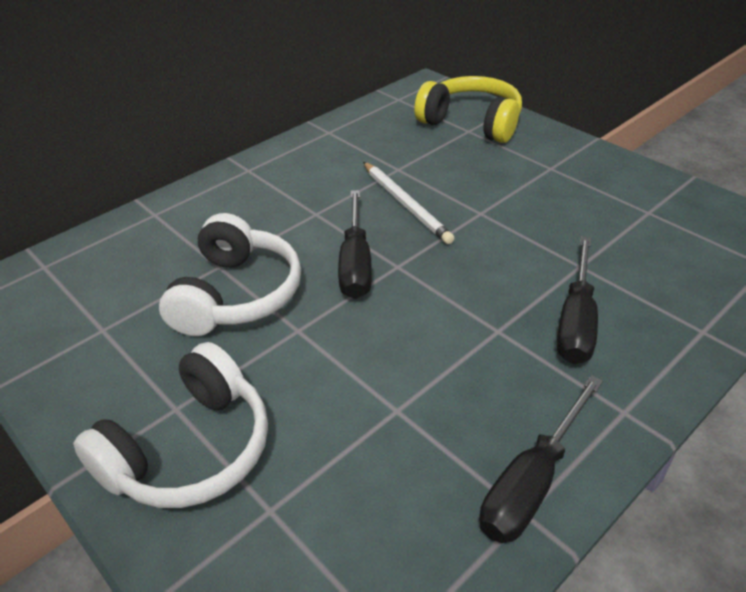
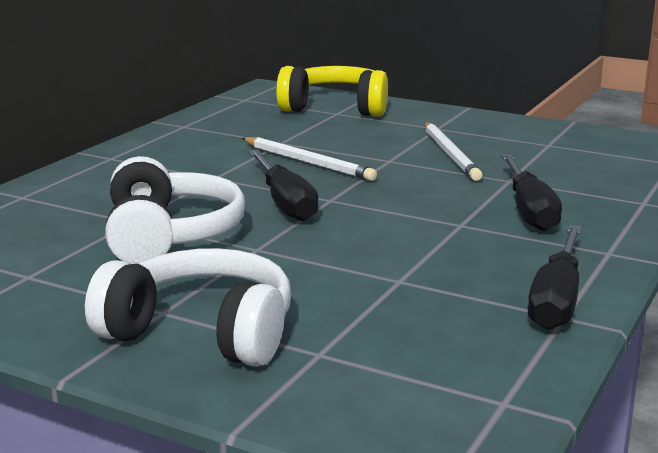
camera: 20 degrees left, 20 degrees down
white headphones [73,342,268,508] -> white headphones turned 90 degrees counterclockwise [85,248,291,367]
none -> white pencil [425,122,482,181]

